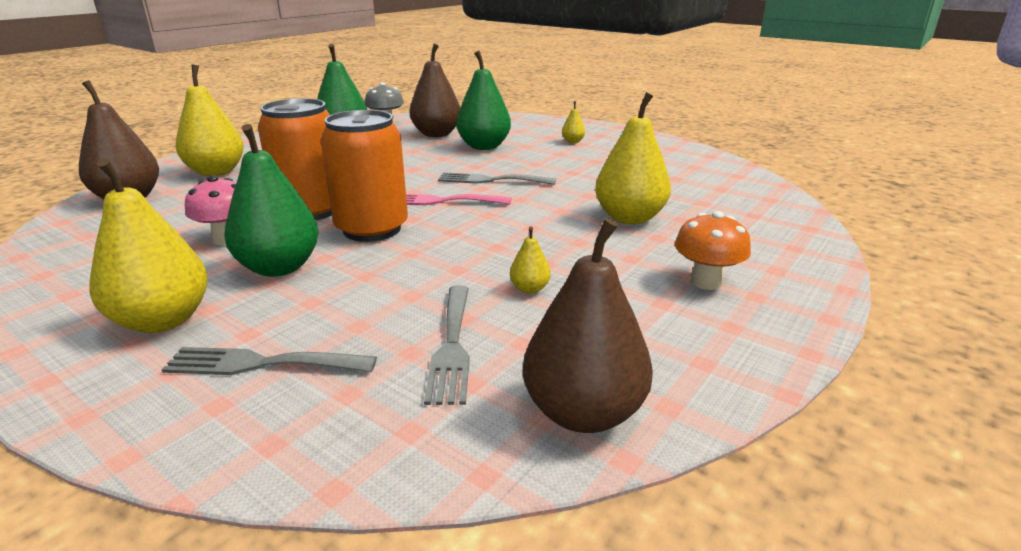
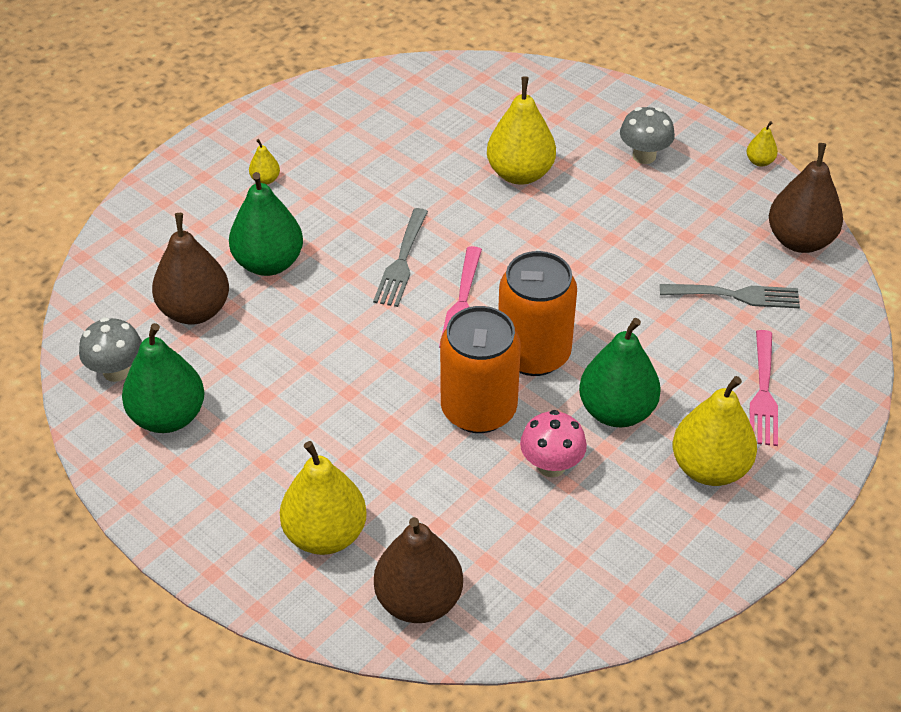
camera: 85 degrees left, 20 degrees up
grey fork [161,347,377,375] -> pink fork [750,330,778,446]
yellow pear [510,227,551,294] -> yellow pear moved to [747,121,778,166]
orange mushroom [675,211,751,290] -> grey mushroom [620,107,675,164]

